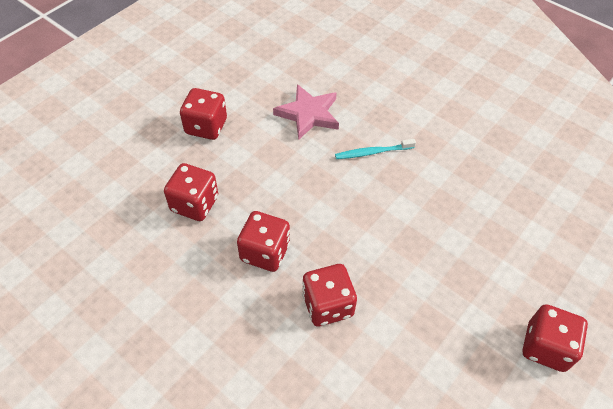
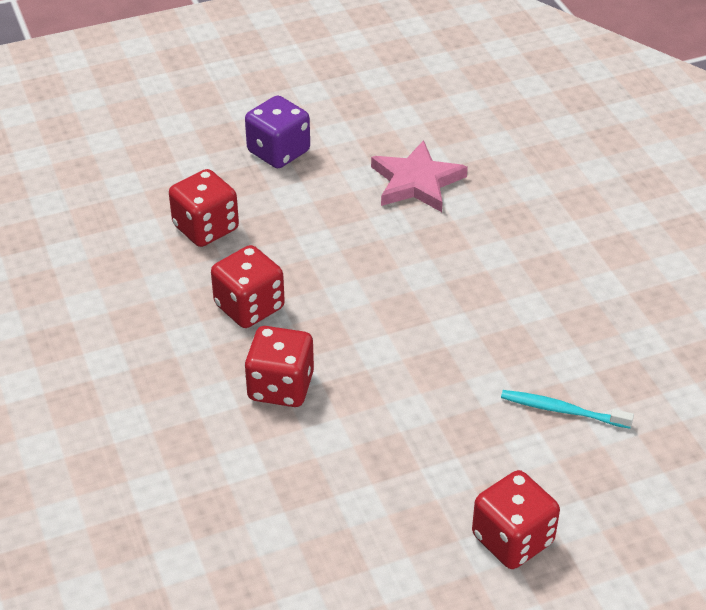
camera: 30 degrees right, 10 degrees down
red dice [180,88,227,140] -> purple dice [245,95,310,168]
turquoise toothbrush [335,139,416,159] -> turquoise toothbrush moved to [501,390,634,429]

